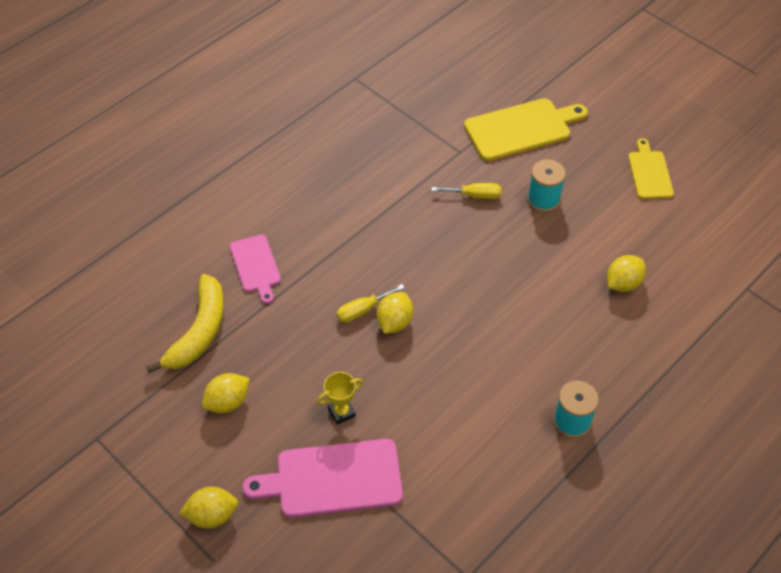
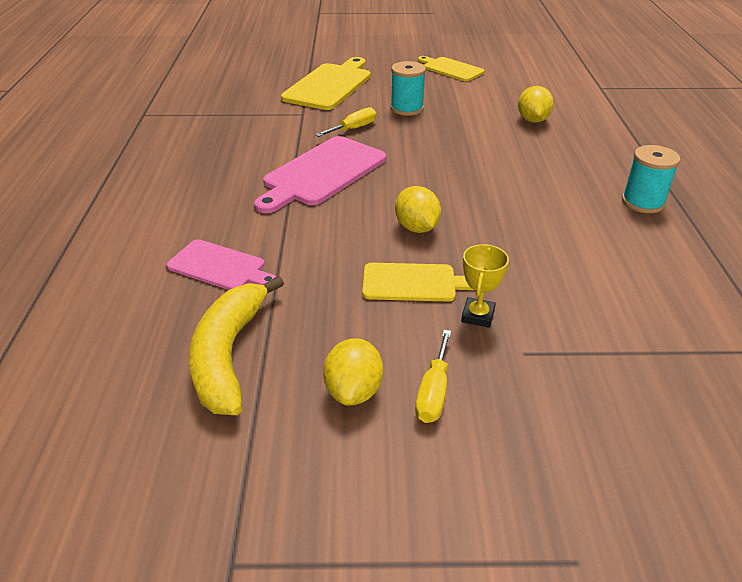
camera: 45 degrees left, 15 degrees down
yellow banana [146,274,224,373] -> yellow banana turned 150 degrees counterclockwise [189,276,284,415]
yellow lemon [179,487,238,528] -> none
pink cutting board [242,439,403,518] -> pink cutting board moved to [254,136,386,213]
yellow screwdriver [337,284,405,322] -> yellow screwdriver moved to [415,330,451,423]
none -> yellow cutting board [362,263,473,301]

